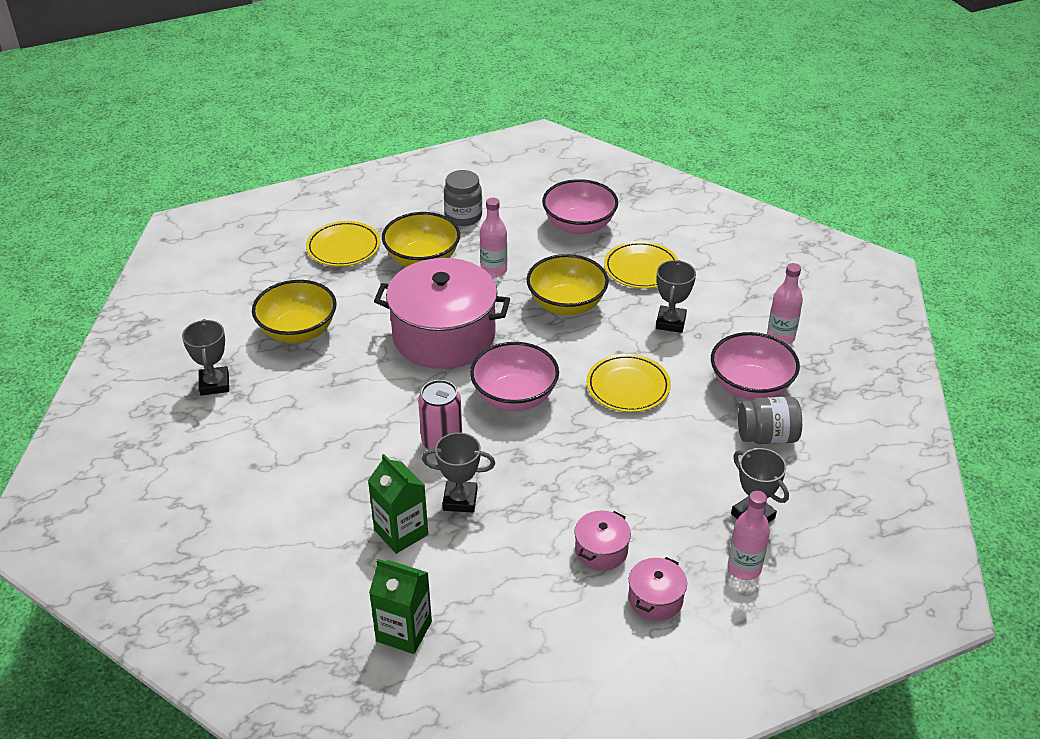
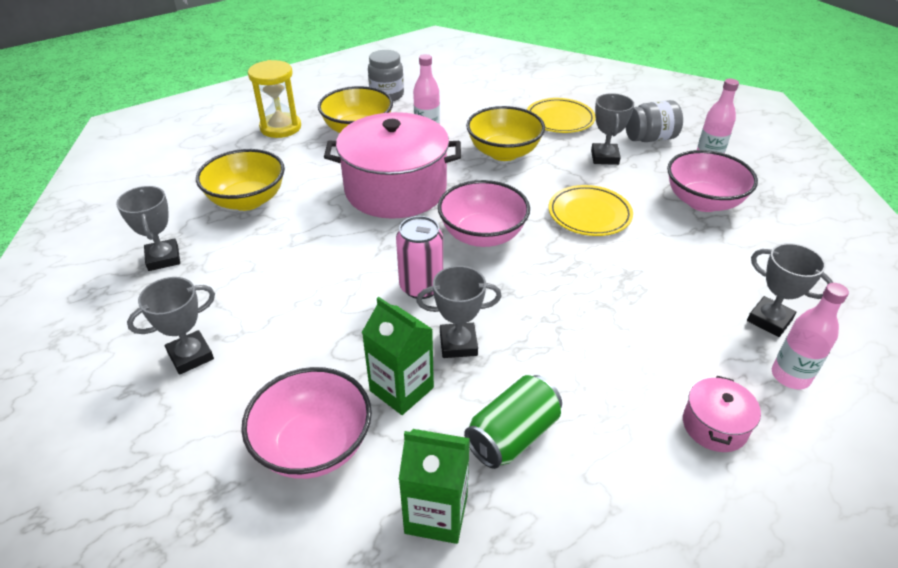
camera: 10 degrees left, 0 degrees up
yellow plate [306,221,380,267] -> yellow hourglass [248,60,301,138]
pink bowl [542,179,618,235] -> pink bowl moved to [241,367,372,479]
pink pot [574,511,631,571] -> none
grey jar [738,397,802,444] -> grey jar moved to [625,100,683,142]
none -> grey trophy [127,277,215,375]
none -> green can [464,375,562,469]

